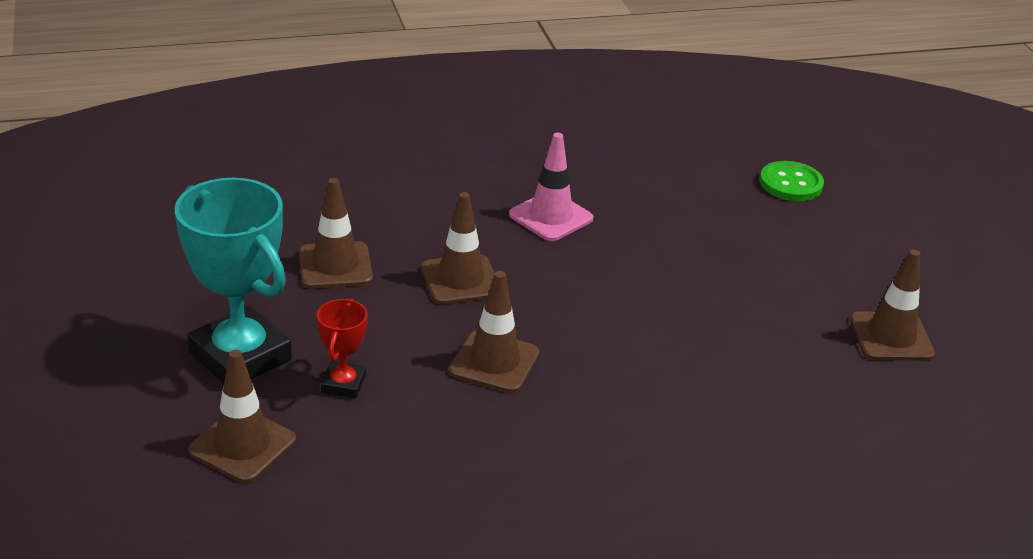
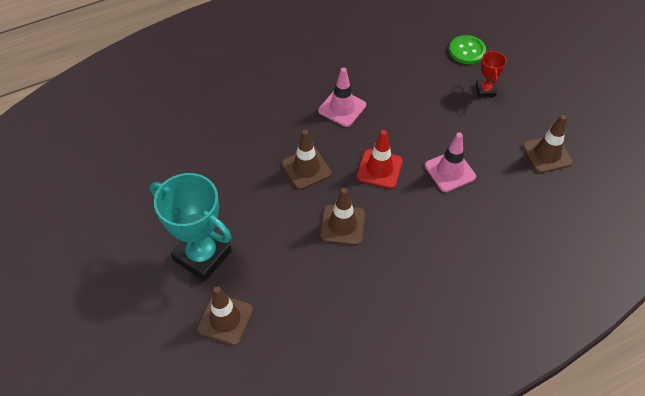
camera: 10 degrees left, 20 degrees up
brown traffic cone [299,178,373,289] -> none
red trophy [317,299,368,399] -> red trophy moved to [476,50,507,97]
none -> red traffic cone [357,130,403,188]
none -> pink traffic cone [425,132,476,192]

